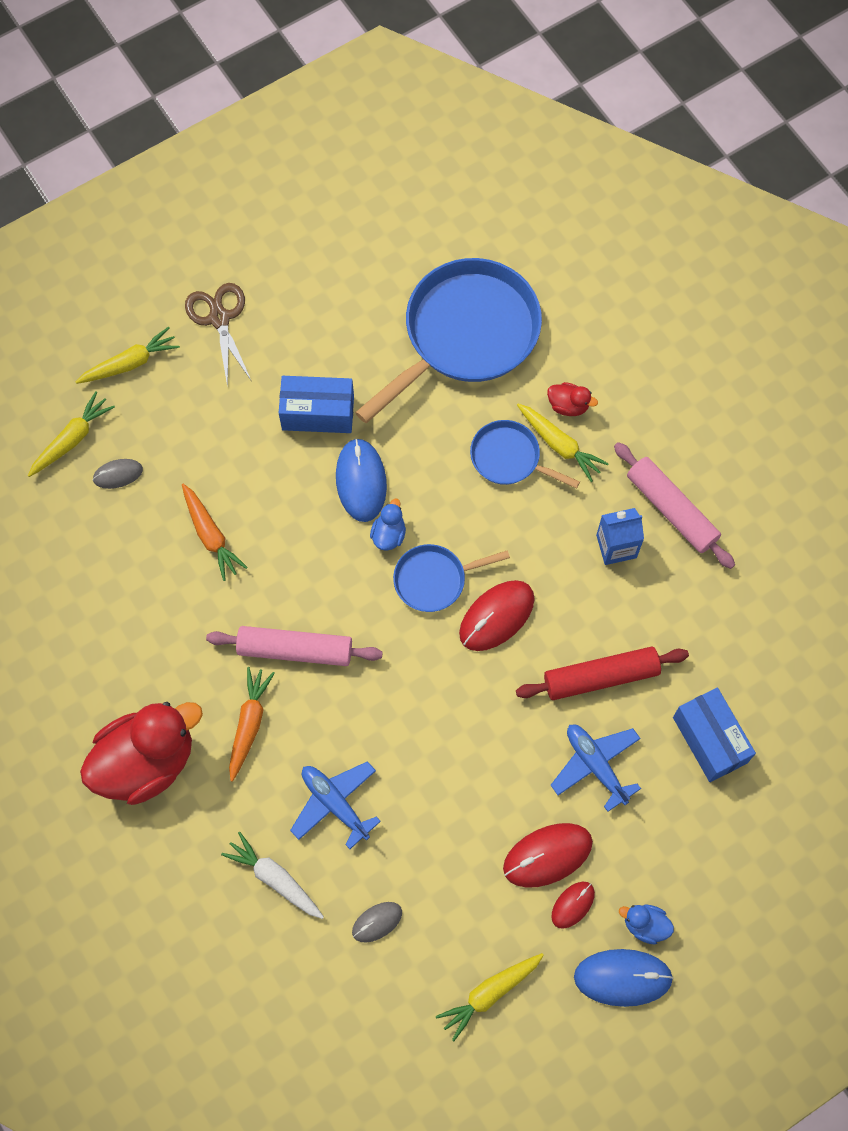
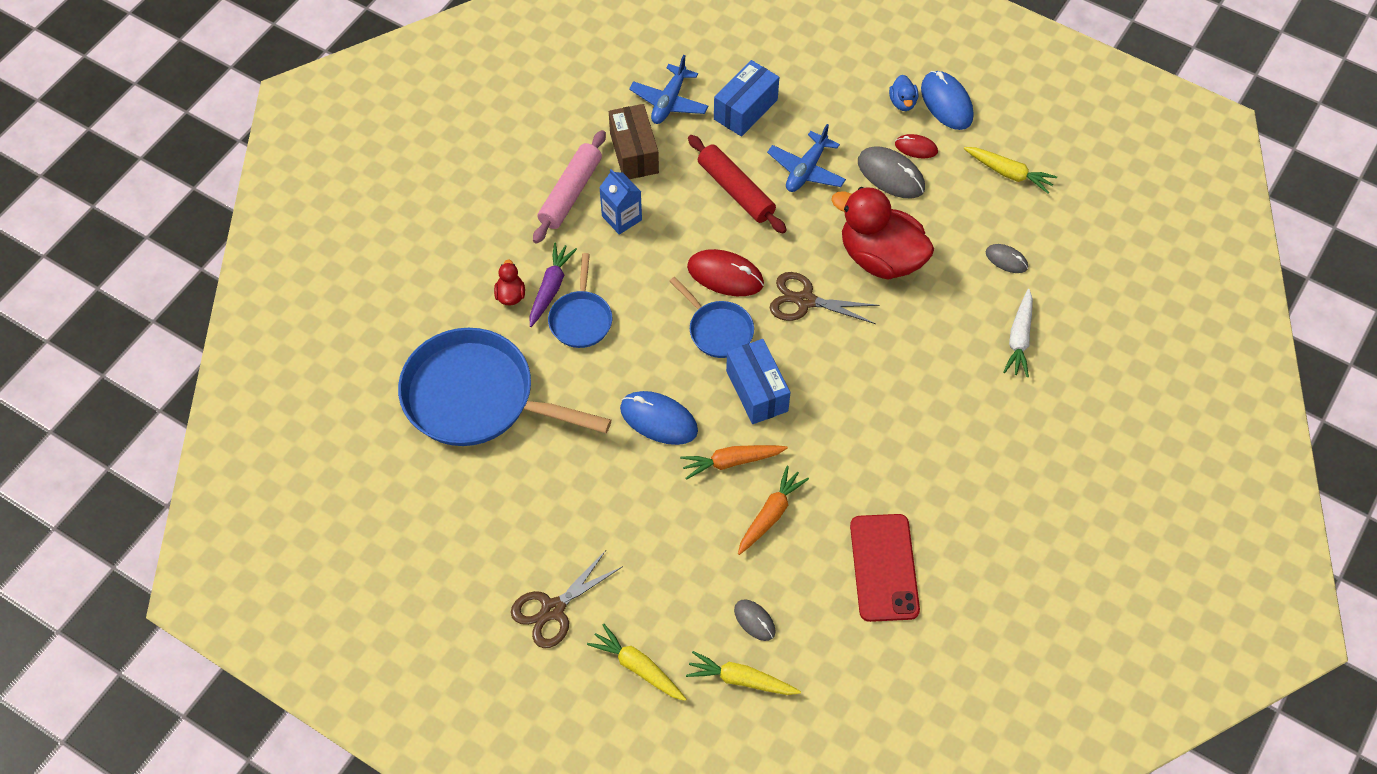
camera: 115 degrees left, 10 degrees down
red duck [80,702,203,805] -> red duck moved to [831,187,934,279]
pink rolling pin [206,626,383,666] -> none
orange carrot [229,667,275,782] -> orange carrot moved to [680,445,788,480]
blue box [279,376,354,433] -> blue box moved to [726,339,790,424]
blue plane [290,761,381,849] -> blue plane moved to [629,55,709,124]
blue mouse [336,438,387,522] -> blue mouse turned 60 degrees clockwise [620,391,698,445]
blue duck [370,499,406,551] -> none
red mouse [503,823,593,888] -> grey mouse [858,146,925,198]
yellow carrot [517,404,609,482] -> purple carrot [530,242,577,327]
none -> brown box [609,104,659,179]
none -> brown scissors [770,272,880,324]
none -> red phone [850,514,920,622]

